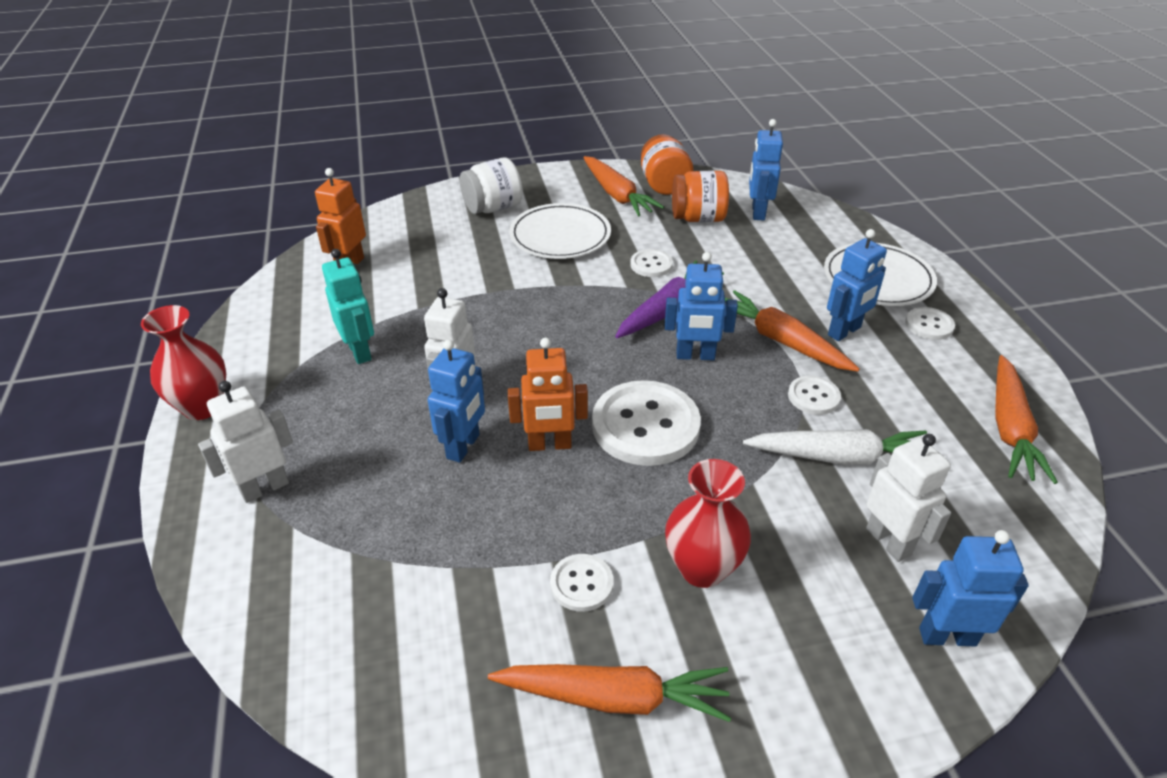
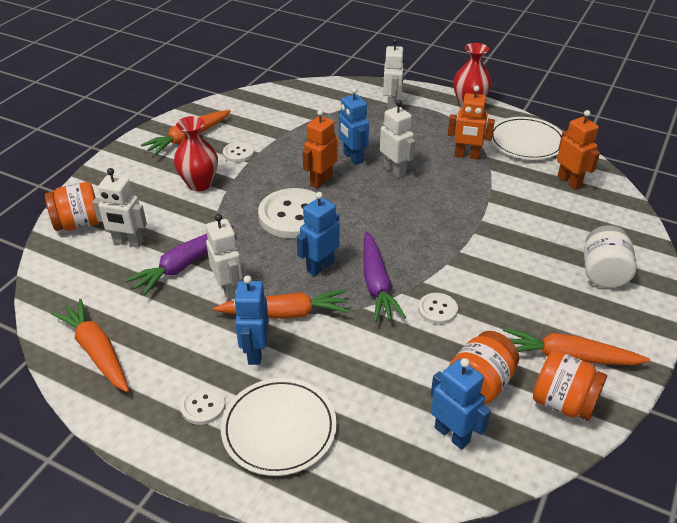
camera: 130 degrees right, 0 degrees up
turquoise robot [322,249,374,364] -> orange robot [448,85,495,160]
white plate [509,203,611,259] -> white plate moved to [491,117,562,160]
white carrot [743,429,927,465] -> purple carrot [125,225,234,296]
white button [788,376,841,415] -> white robot [206,214,243,301]
blue robot [912,530,1029,646] -> orange jar [45,182,100,231]

